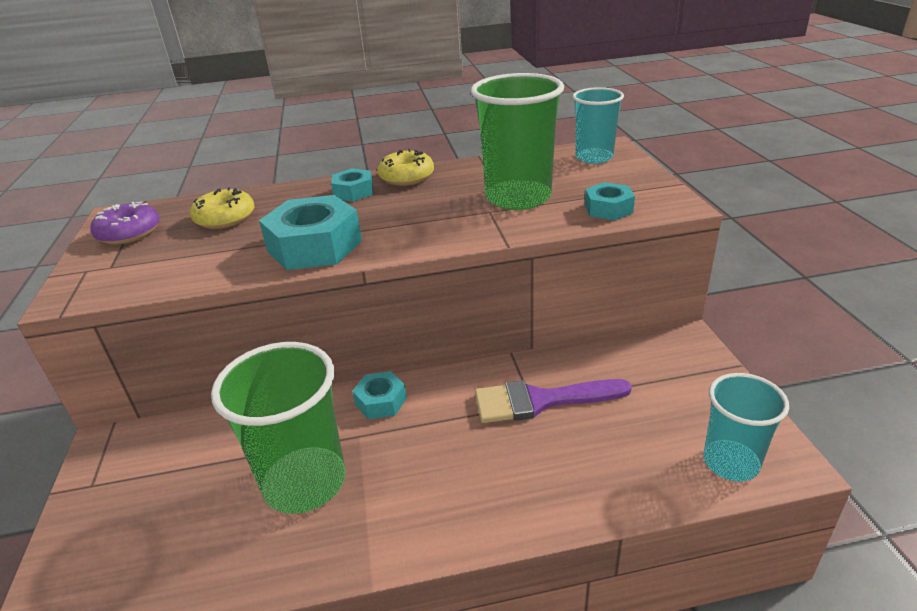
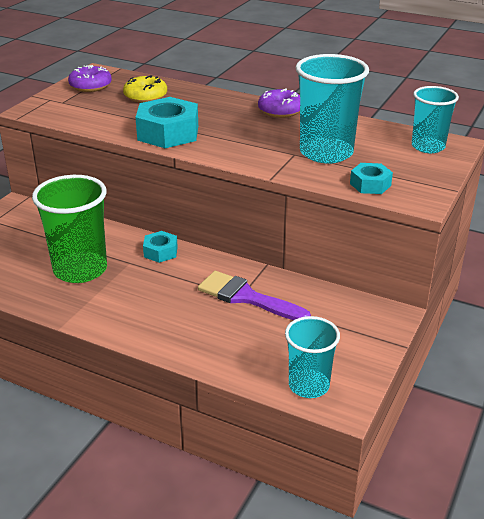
camera: 35 degrees right, 0 degrees up
turquoise nut [331,168,373,202] -> none
yellow donut [377,149,434,186] -> purple donut [258,88,300,118]
green cup [470,73,564,210] -> turquoise cup [295,54,369,163]

